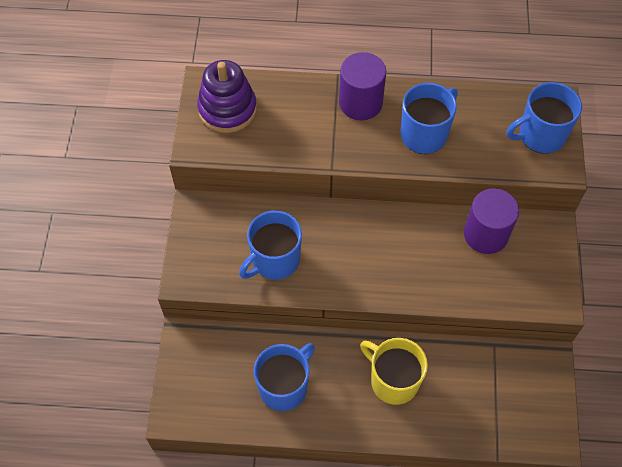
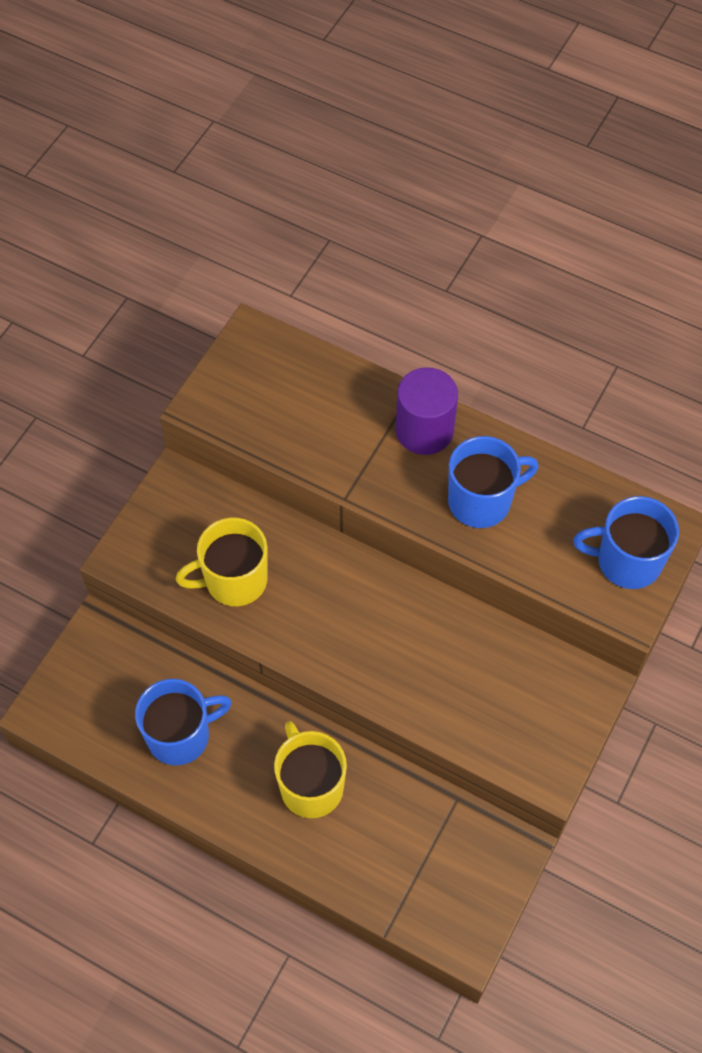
camera: 25 degrees right, 0 degrees up
purple stacking toy [197,60,257,133] -> none
blue mug [239,210,302,280] -> yellow mug [176,518,268,606]
purple cylinder [464,188,519,254] -> none

